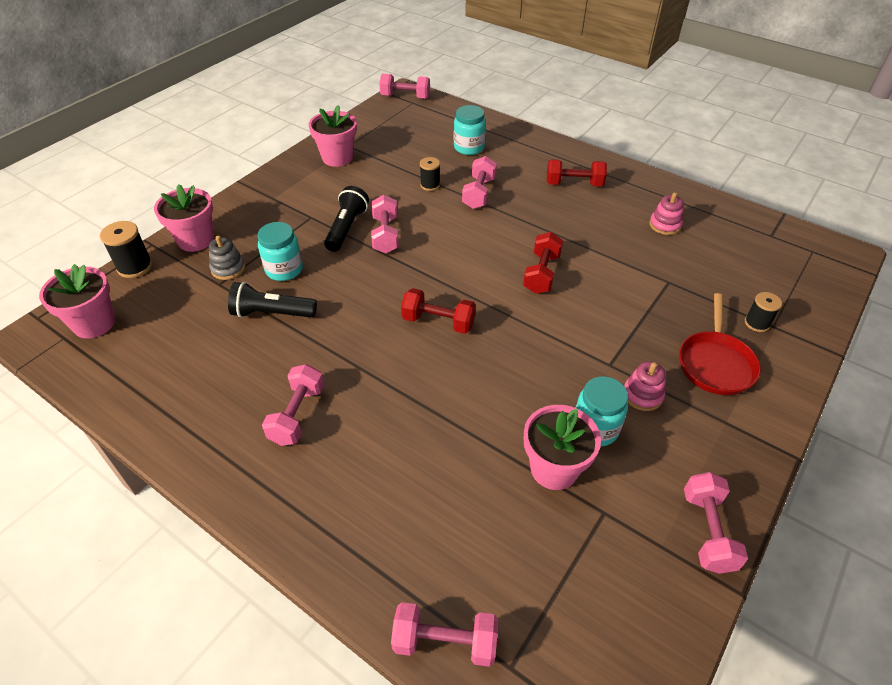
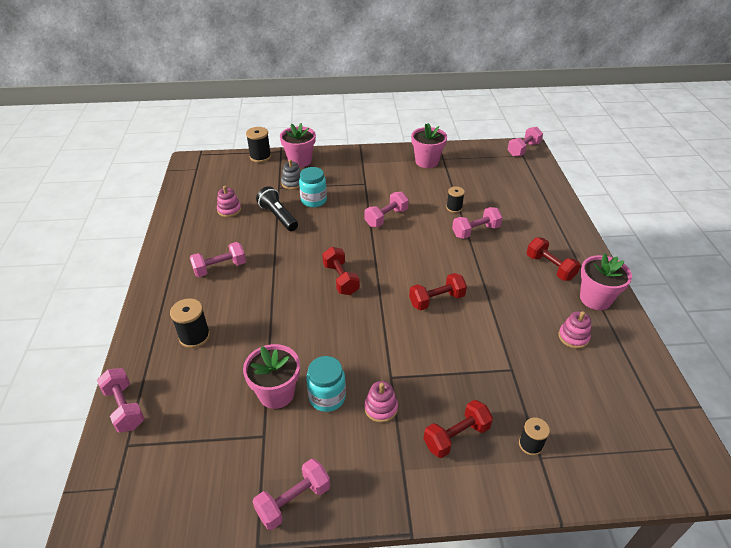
camera: 50 degrees right, 5 degrees down
pink flower pot [39,264,115,338] -> pink flower pot moved to [580,253,632,310]
black flashlight [324,186,369,252] -> none
pink dumbbell [379,74,430,99] -> pink dumbbell turned 75 degrees clockwise [507,127,543,157]
turquoise jar [454,105,486,155] -> none
red pan [679,293,761,395] -> red dumbbell [424,400,493,458]
none -> black spool [170,298,210,348]
none -> pink stacking toy [217,186,241,217]

